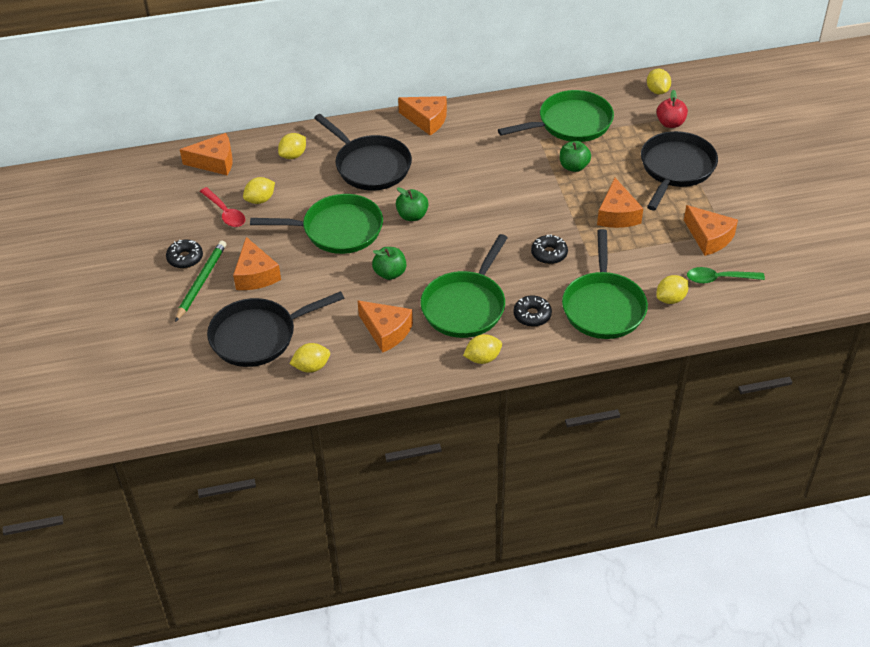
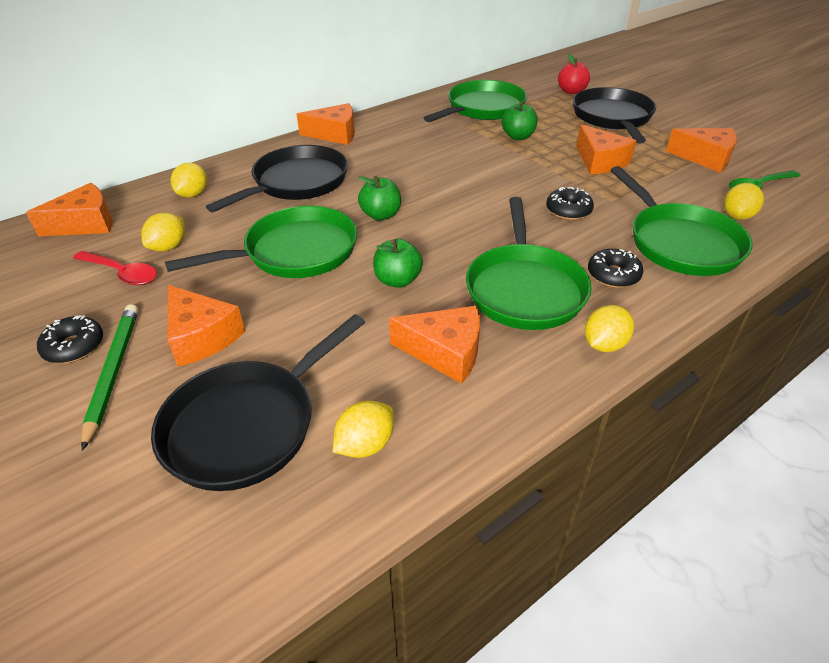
camera: 25 degrees left, 5 degrees down
black pan [314,114,412,191] -> black pan turned 75 degrees counterclockwise [206,145,348,212]
yellow lemon [647,69,671,94] -> none

